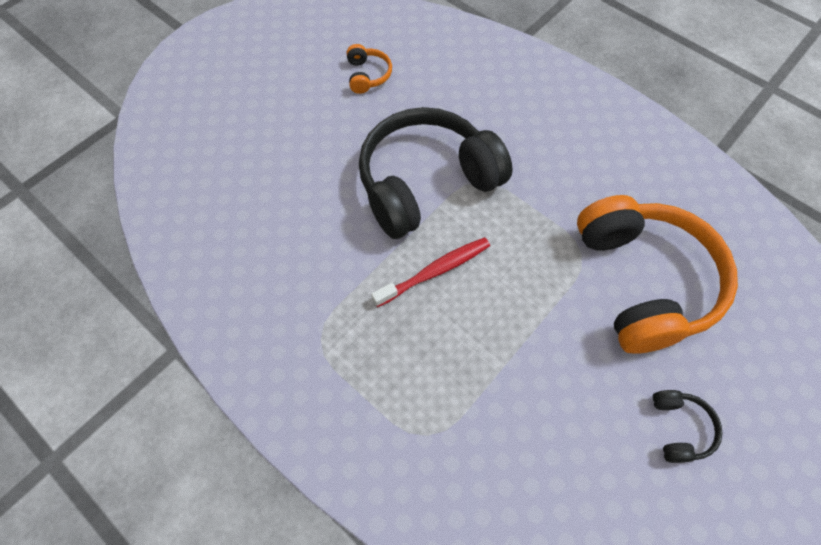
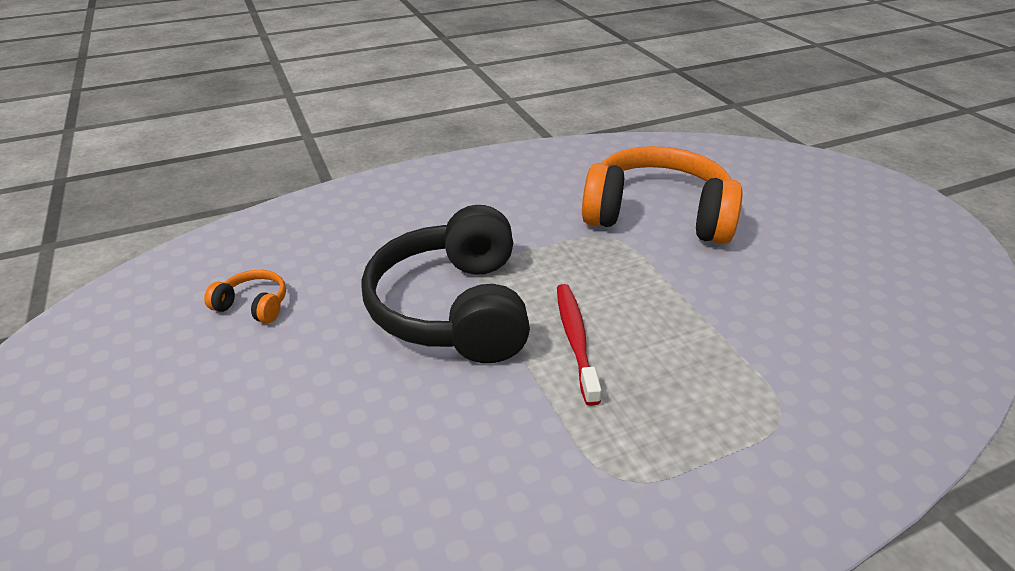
camera: 65 degrees left, 25 degrees down
black headphones [653,390,723,463] -> none

